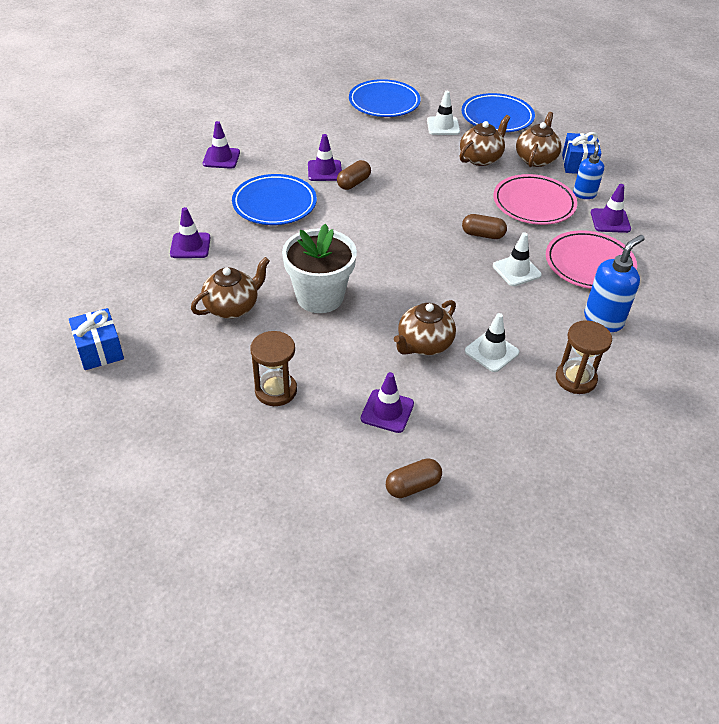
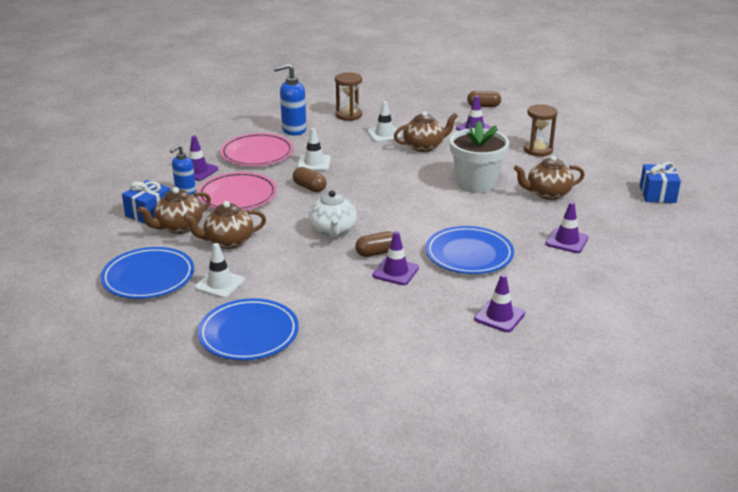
camera: 150 degrees left, 15 degrees down
none -> white teapot [308,190,357,237]

